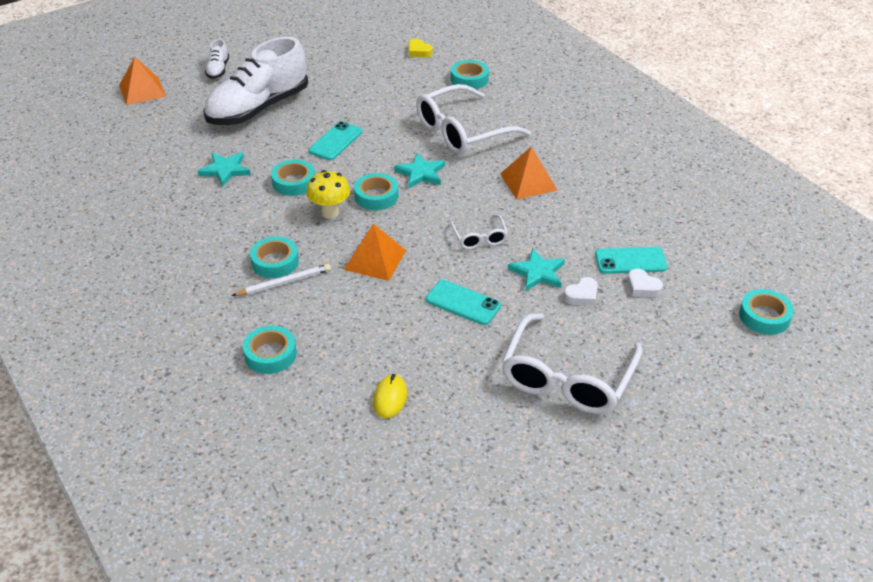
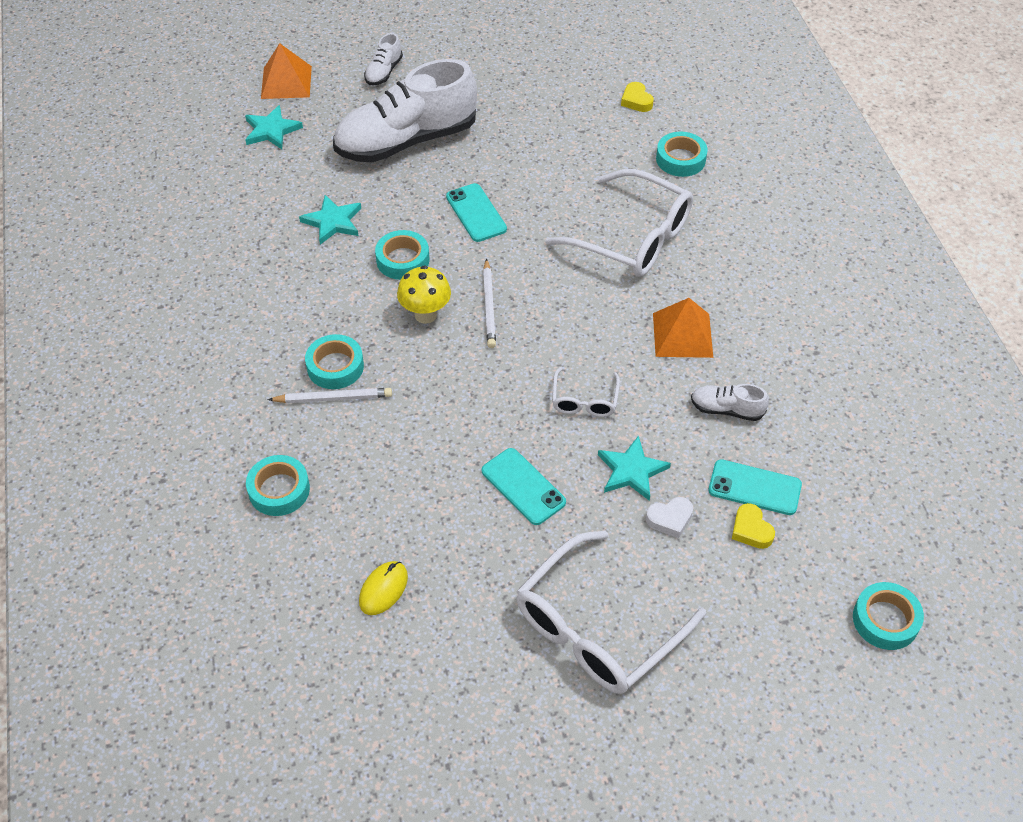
camera: 20 degrees right, 10 degrees up
turquoise phone [308,121,362,160] -> turquoise phone turned 75 degrees counterclockwise [446,183,507,242]
orange pyramid [344,224,406,281] -> none
turquoise tape [354,173,398,210] -> white pencil [483,258,496,348]
turquoise star [394,153,445,189] -> turquoise star moved to [245,105,303,149]
white glasses [416,84,531,155] -> white glasses turned 135 degrees counterclockwise [545,169,693,277]
white heart [627,269,663,297] -> yellow heart [732,503,775,549]
none -> white shoe [691,384,769,421]

